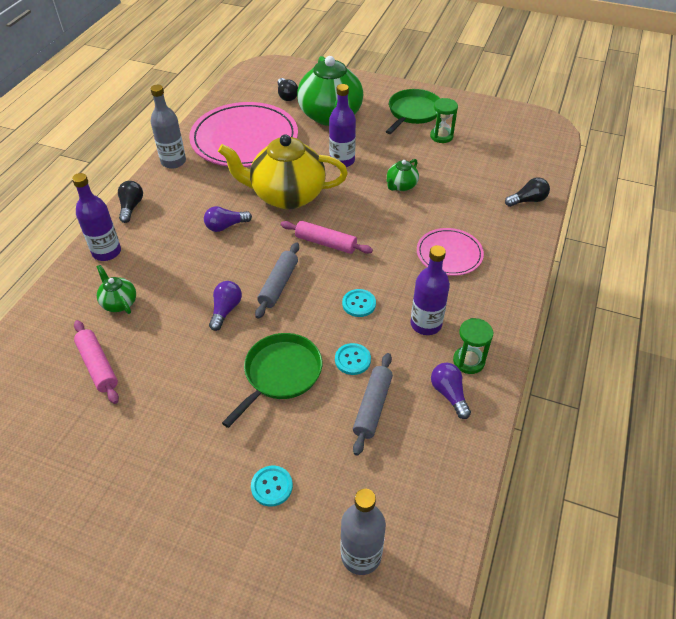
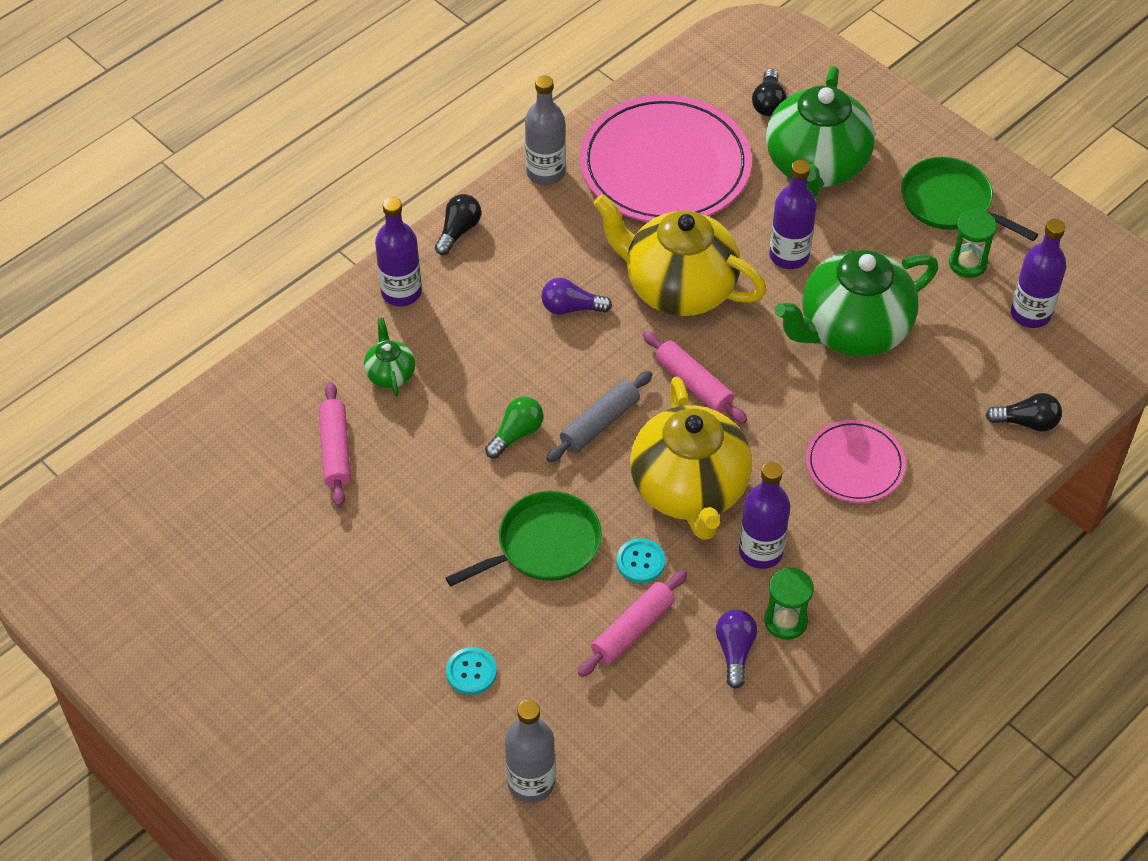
camera: 25 degrees right, 5 degrees up
purple light bulb [209,281,242,331] -> green light bulb [485,397,544,459]
turquoise button [342,289,376,317] -> yellow teapot [630,377,752,540]
grey rolling pin [353,353,393,456] -> pink rolling pin [578,570,687,677]
green pan [386,89,440,134] -> green pan turned 105 degrees counterclockwise [901,157,1038,241]
green teapot [386,159,419,191] -> green teapot [775,250,938,357], size x2.26
none -> purple bottle [1011,219,1066,328]

